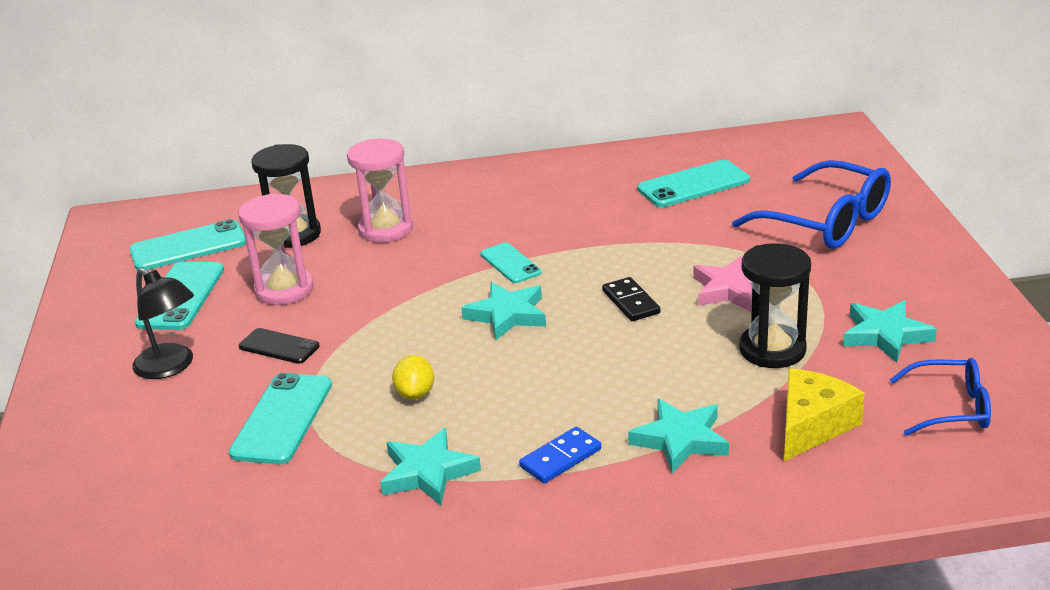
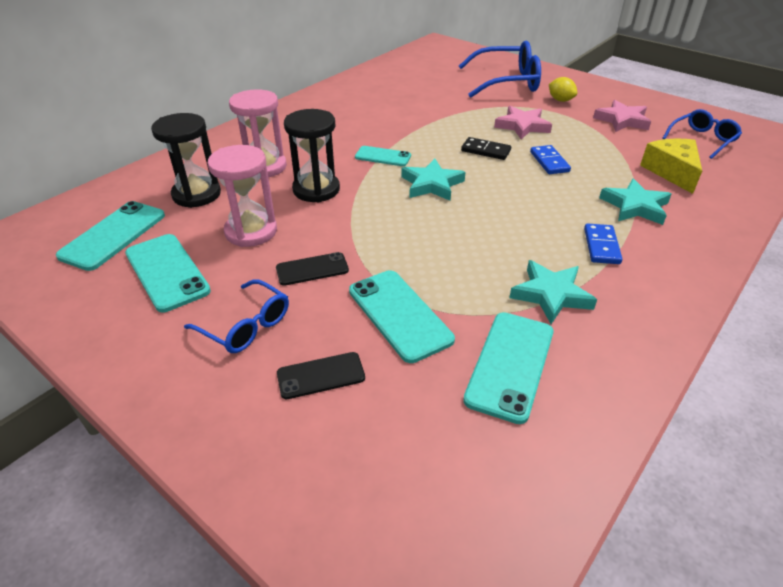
camera: 45 degrees left, 10 degrees up
black lamp [132,268,194,379] -> blue glasses [184,279,289,353]
yellow lemon [392,355,434,400] -> yellow lemon moved to [549,77,577,102]
turquoise phone [637,160,750,207] -> turquoise phone moved to [463,312,553,424]
black hourglass [739,243,811,368] -> black hourglass moved to [284,109,340,202]
turquoise star [843,300,937,363] -> pink star [593,100,651,132]
none -> black phone [277,352,365,399]
none -> blue domino [530,145,571,174]

